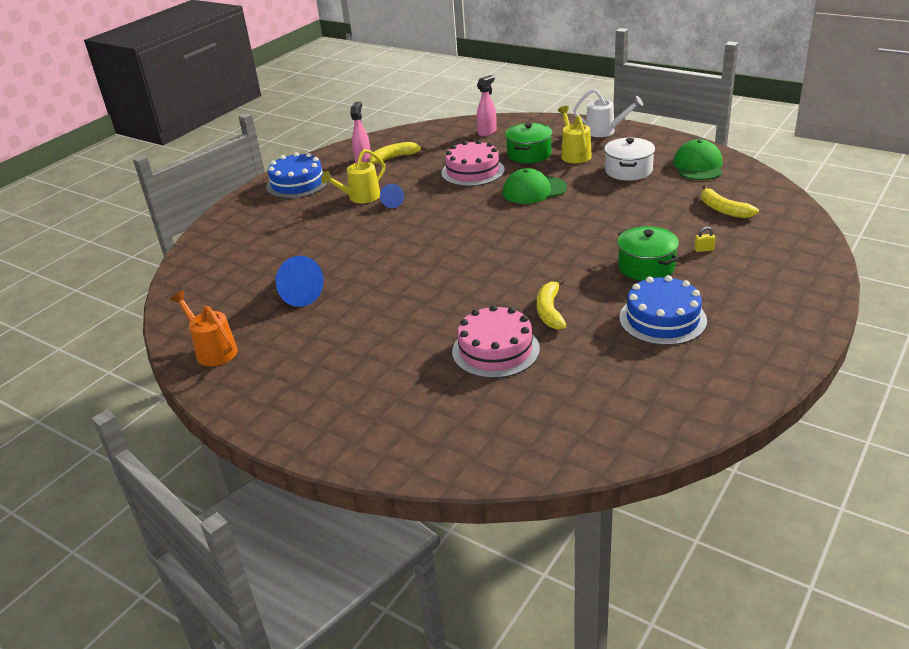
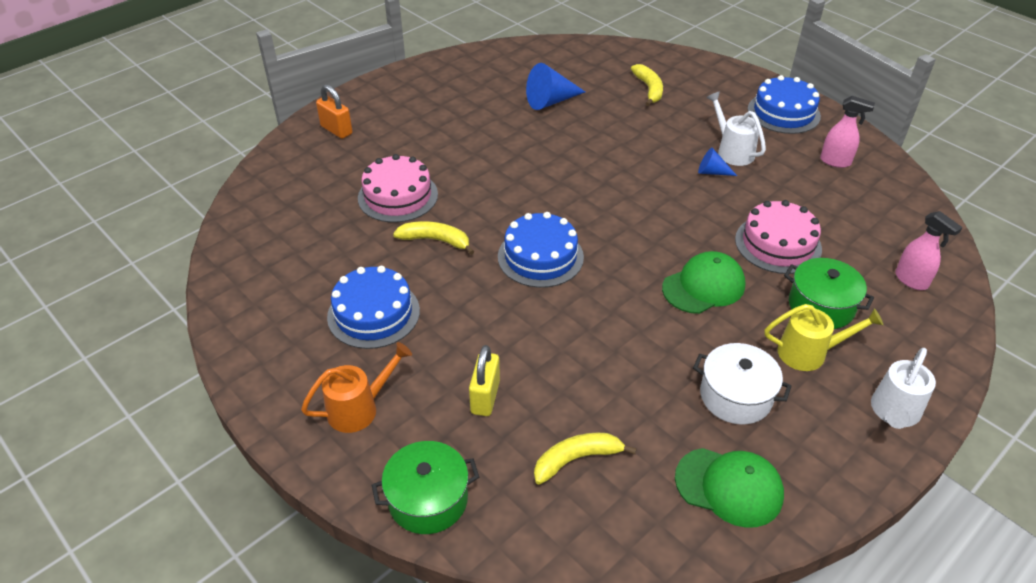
camera: 100 degrees right, 10 degrees up
orange watering can [170,291,238,366] -> orange watering can moved to [301,342,412,433]
yellow watering can [321,149,385,203] -> white watering can [706,91,766,166]
yellow banana [369,142,428,164] -> yellow banana moved to [631,64,663,106]
green cap [502,168,567,204] -> green cap turned 60 degrees clockwise [662,251,745,314]
green pot [617,226,679,281] -> green pot moved to [371,441,479,534]
yellow padlock [694,226,715,252] -> yellow padlock [469,345,500,416], size x2.03
none -> orange padlock [316,84,353,139]
none -> blue cake [498,212,584,288]

